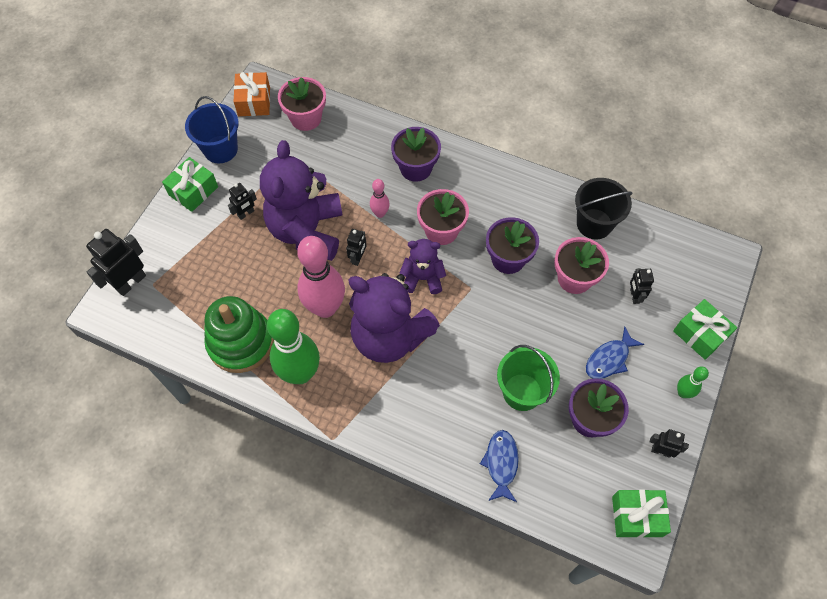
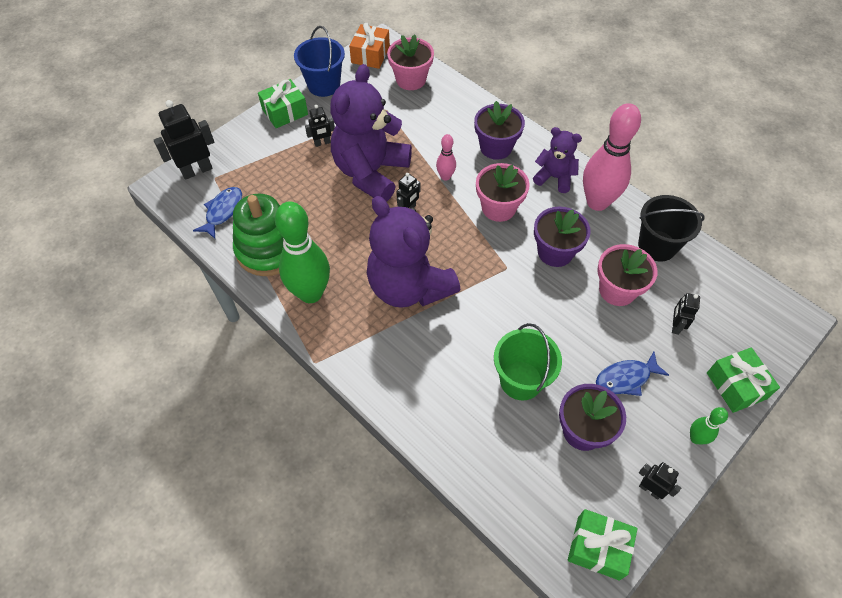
camera: 20 degrees right, 5 degrees down
pink bowling pin [297,236,345,318] -> pink bowling pin moved to [583,103,641,211]
purple teddy bear [400,239,446,294] -> purple teddy bear moved to [533,127,582,193]
blue fish [480,430,519,502] -> blue fish moved to [193,187,242,239]

